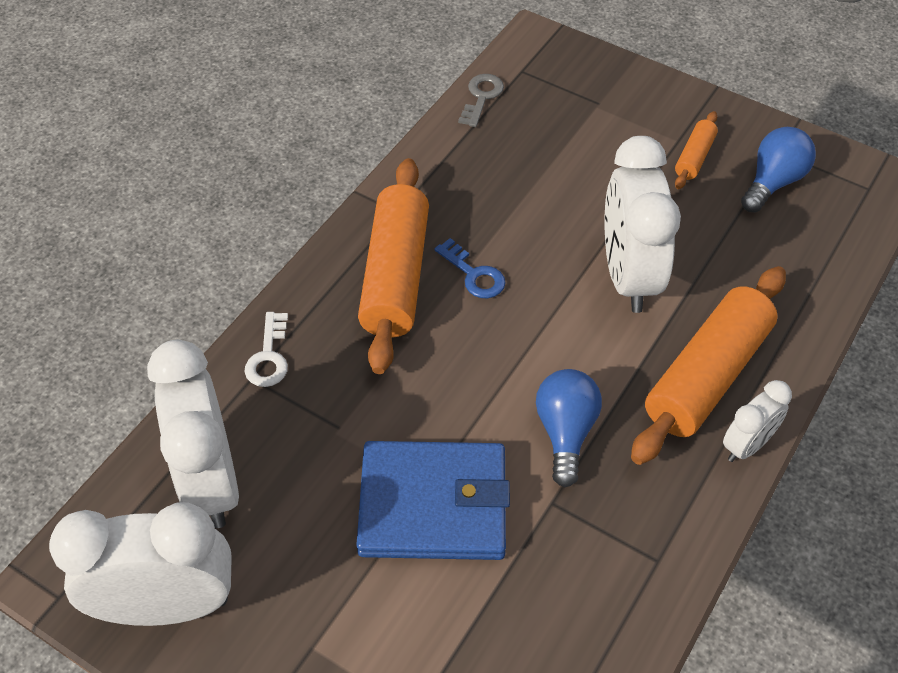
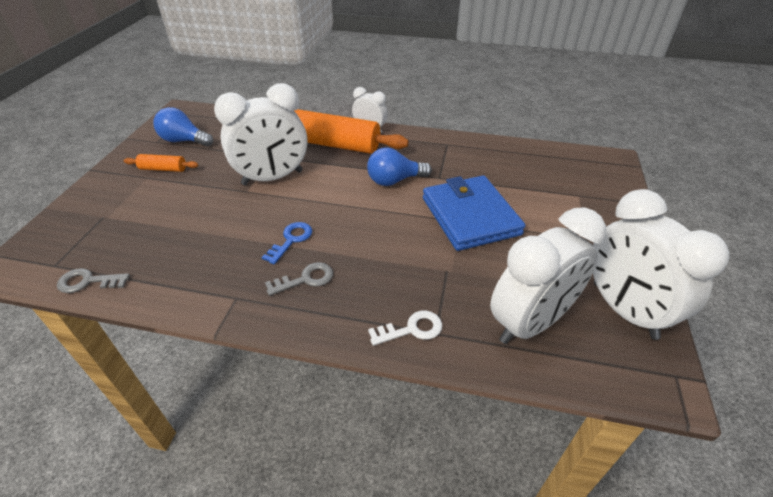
camera: 110 degrees left, 10 degrees down
orange rolling pin [358,158,429,374] -> grey key [265,262,333,296]

